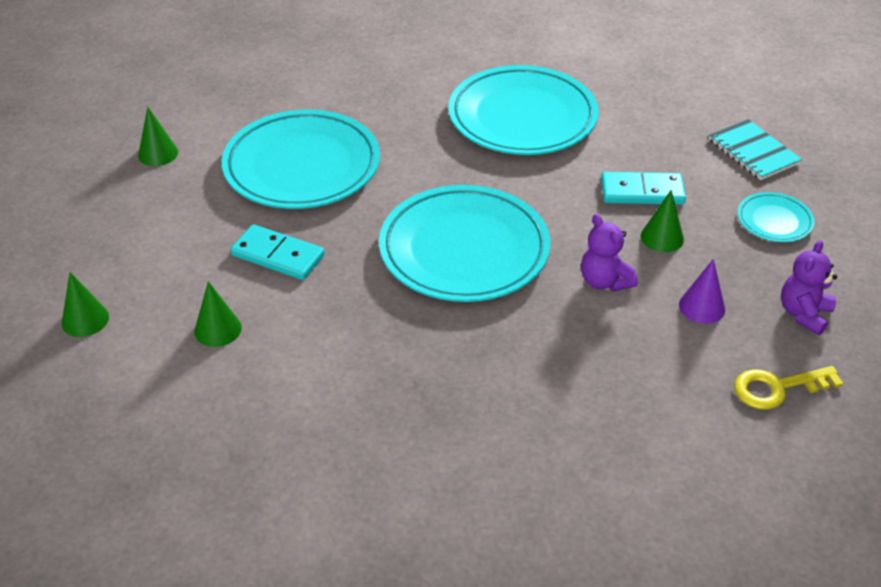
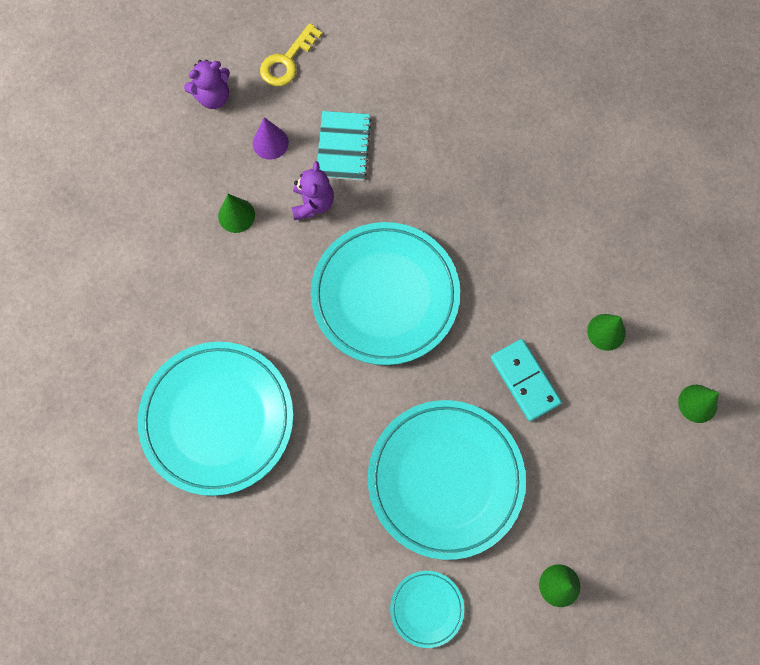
camera: 145 degrees left, 30 degrees up
turquoise domino [601,172,686,205] -> none
turquoise notebook [709,119,802,180] -> turquoise notebook moved to [317,111,371,181]
yellow key [734,366,843,410] -> yellow key turned 105 degrees clockwise [260,23,322,86]
turquoise plate [737,192,815,242] -> turquoise plate moved to [390,571,464,648]

